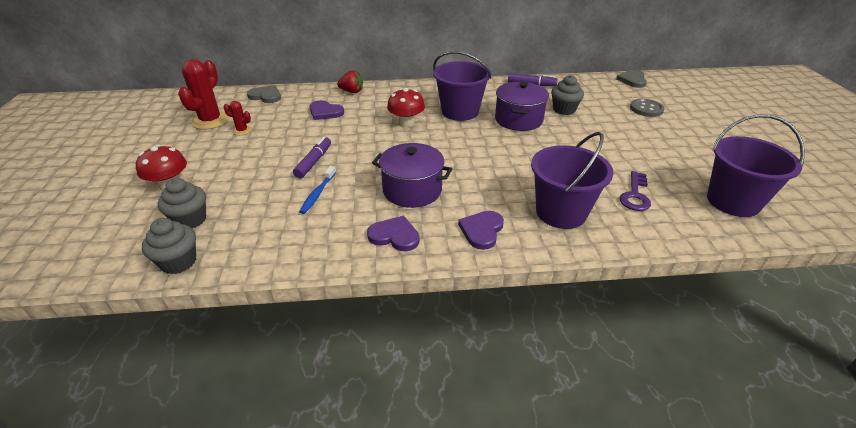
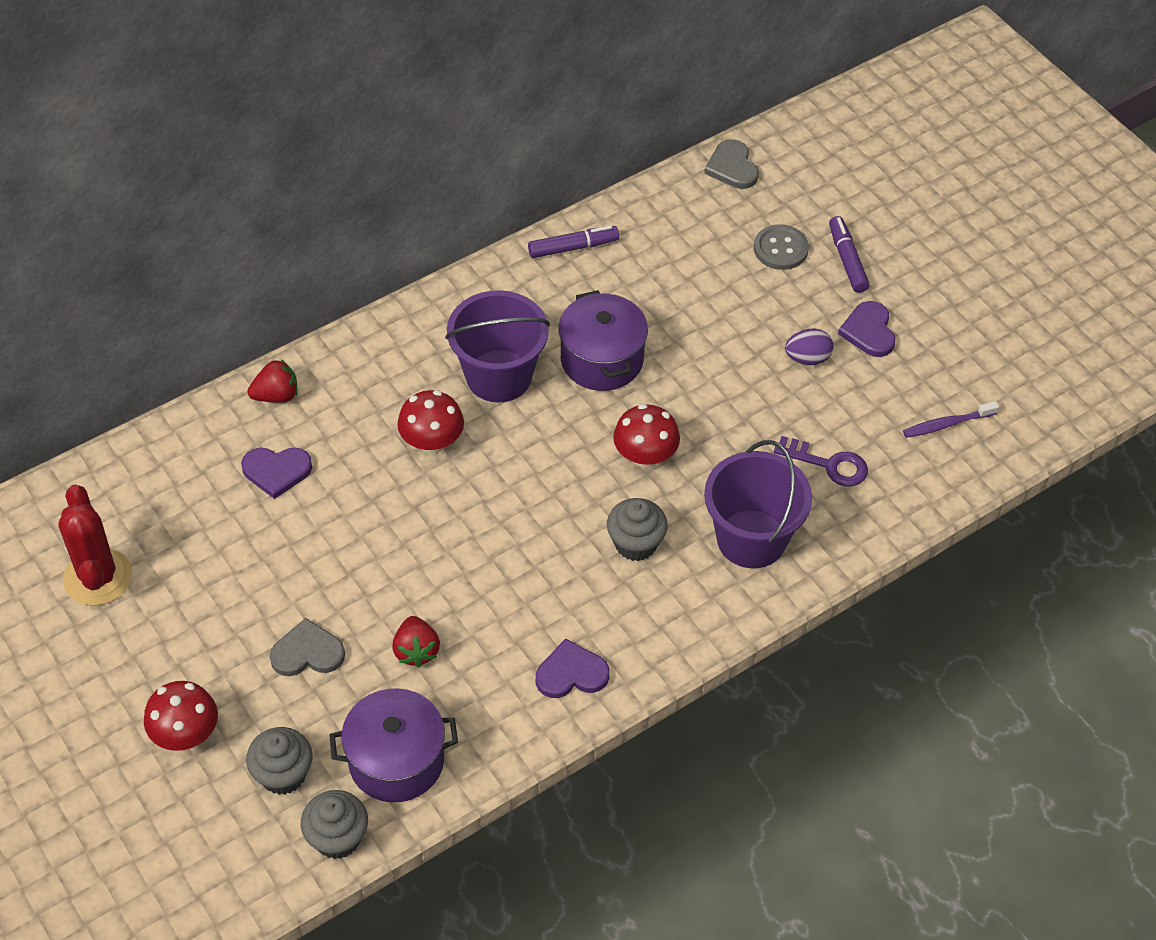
camera: 30 degrees left, 15 degrees up
red cactus [224,101,252,135] -> none
grey heart [247,85,281,103] -> grey heart moved to [269,618,345,676]
purple marker [293,137,331,178] -> purple marker moved to [829,216,869,293]
blue toothbrush [299,166,336,214] -> red strawberry [392,616,440,667]
purple pot [372,143,452,208] -> purple pot moved to [329,688,458,802]
purple heart [458,211,504,250] -> purple heart moved to [838,301,895,357]
grey cupcake [551,75,584,115] -> grey cupcake moved to [607,498,668,561]
purple key [620,171,651,211] -> purple key turned 60 degrees counterclockwise [774,436,868,486]
purple bucket [707,114,805,217] -> purple toothbrush [903,401,999,438]
none -> red mushroom [613,404,680,468]
none -> purple egg [785,328,834,365]

